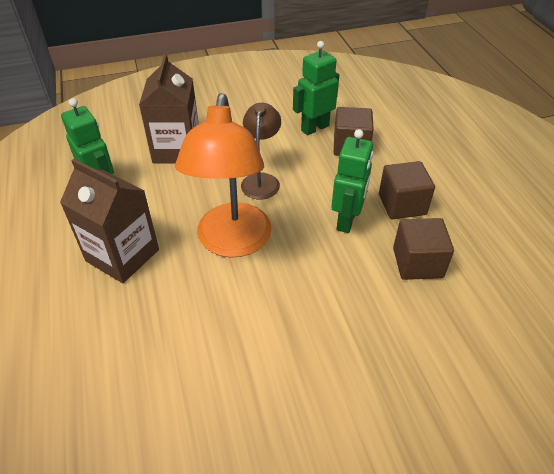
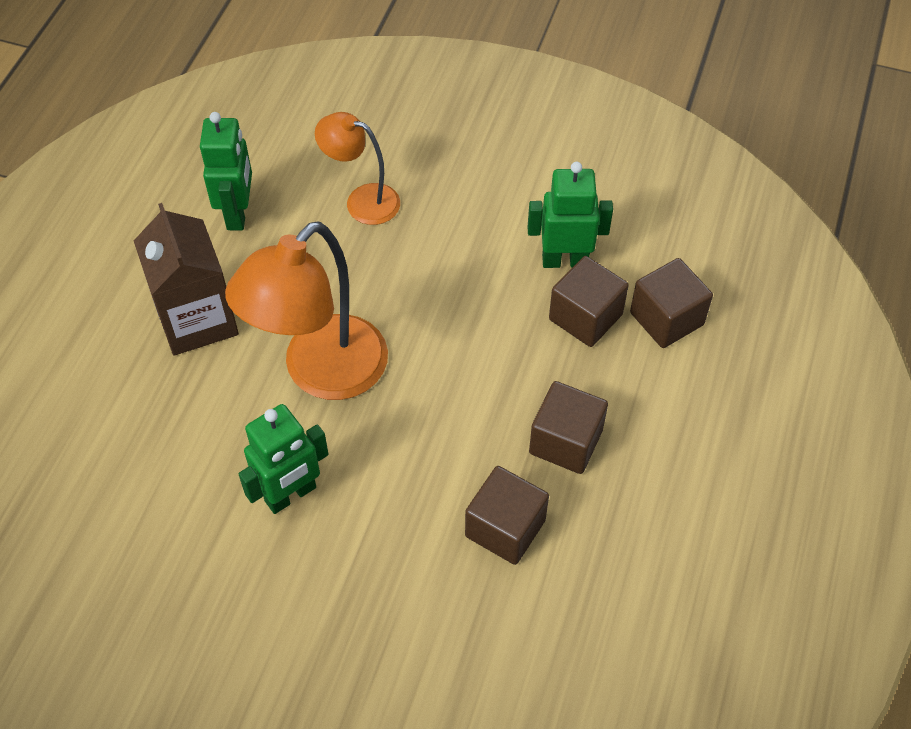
camera: 35 degrees right, 10 degrees up
brown carton [139,54,199,163] -> orange lamp [315,112,400,225]
brown lamp [241,103,281,200] -> none
green robot [331,129,374,233] -> green robot moved to [239,404,328,514]
none -> brown cube [630,258,713,348]

